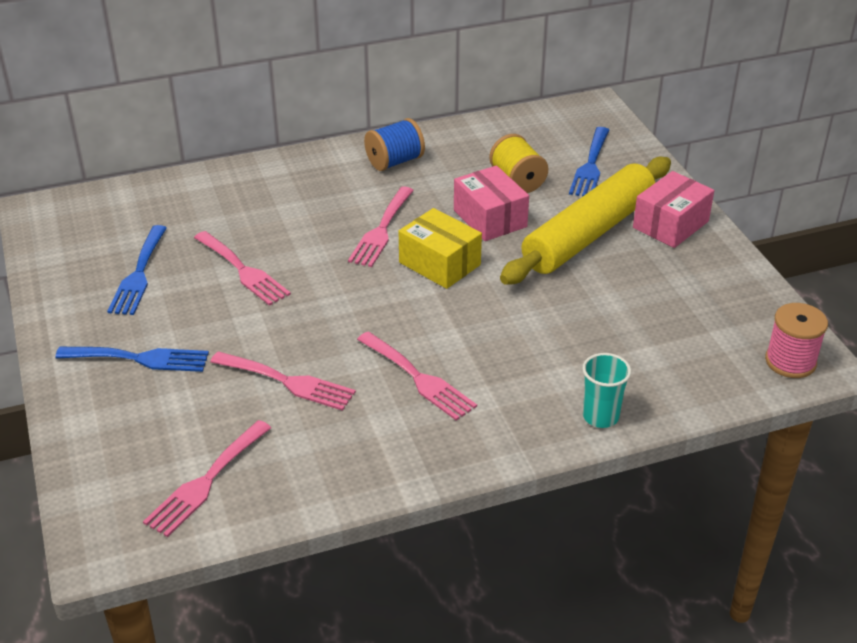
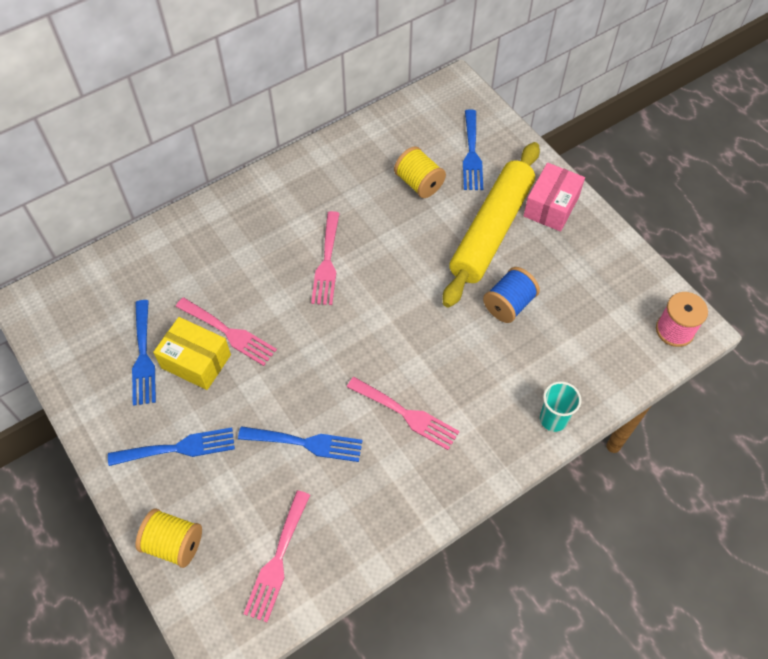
camera: 15 degrees left, 20 degrees up
pink fork [210,351,356,411] -> blue fork [238,426,363,462]
blue spool [364,118,425,171] -> blue spool moved to [483,267,540,323]
yellow box [399,208,482,289] -> yellow box moved to [153,317,231,390]
pink box [454,165,529,241] -> none
none -> yellow spool [135,508,202,568]

